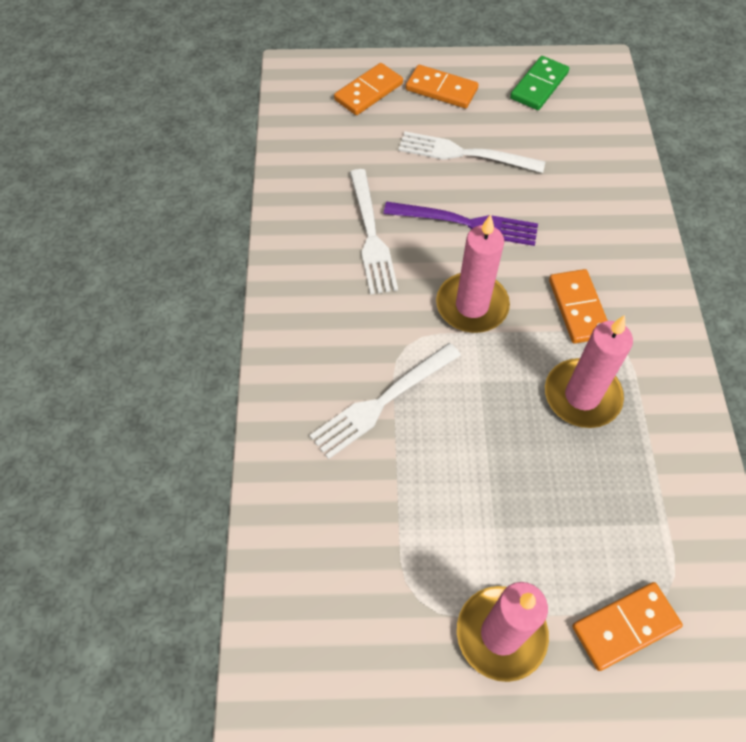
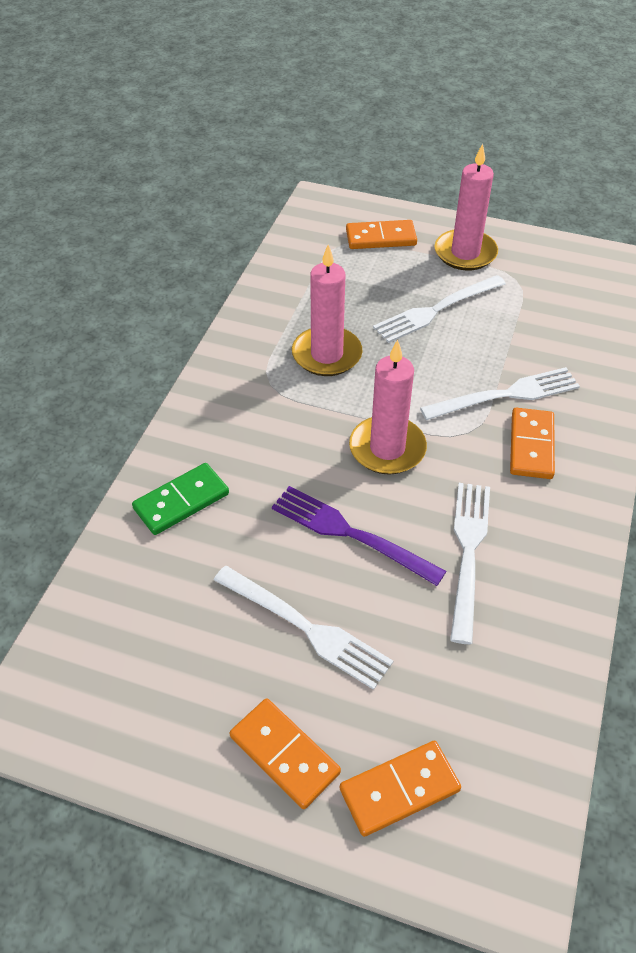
camera: 160 degrees left, 10 degrees down
green domino [510,56,569,110] -> green domino moved to [132,463,229,535]
orange domino [549,269,608,344] -> orange domino moved to [510,408,555,479]
none -> white fork [373,275,506,343]

